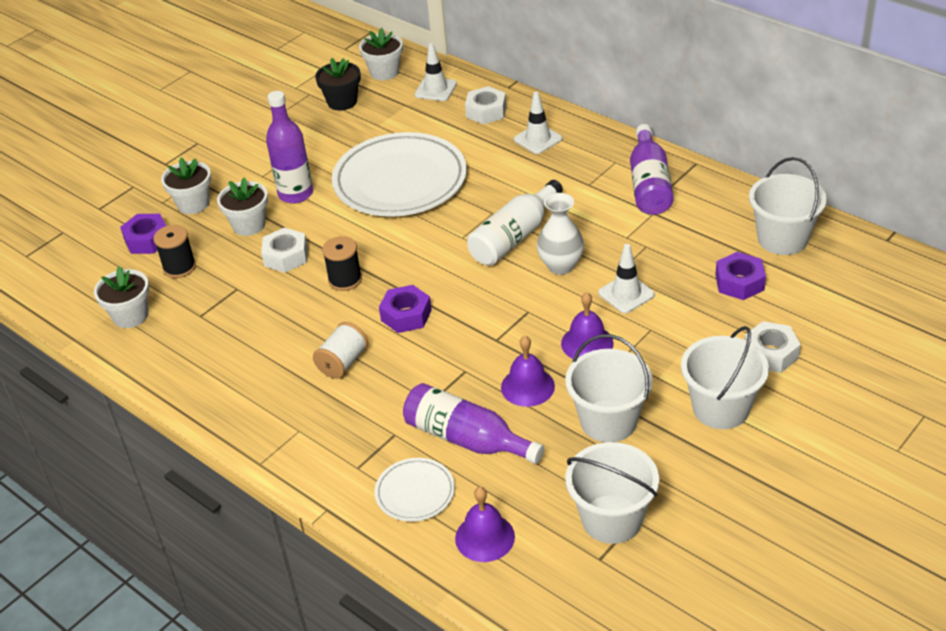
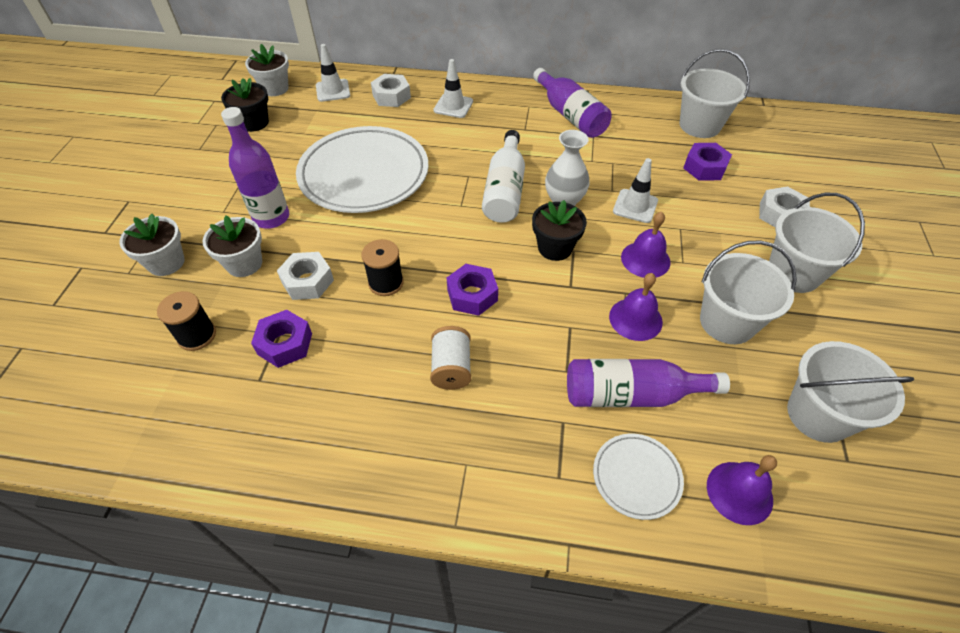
camera: 35 degrees left, 10 degrees up
white flower pot [94,266,149,328] -> none
purple nut [120,214,166,254] -> purple nut moved to [251,310,312,368]
none -> black flower pot [532,200,587,261]

